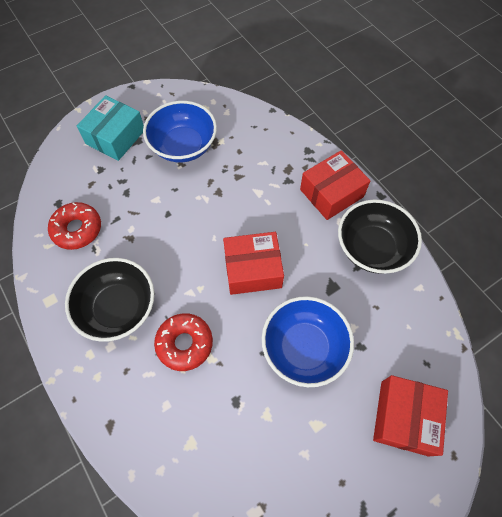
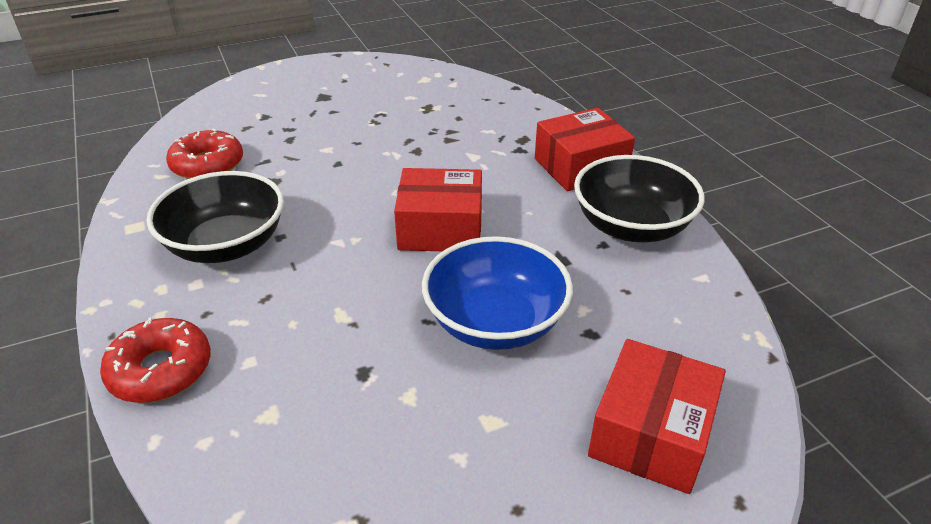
camera: 10 degrees right, 25 degrees down
turquoise box [77,95,144,161] -> none
blue bowl [143,101,217,162] -> none
red donut [154,313,213,371] -> red donut moved to [100,317,211,403]

